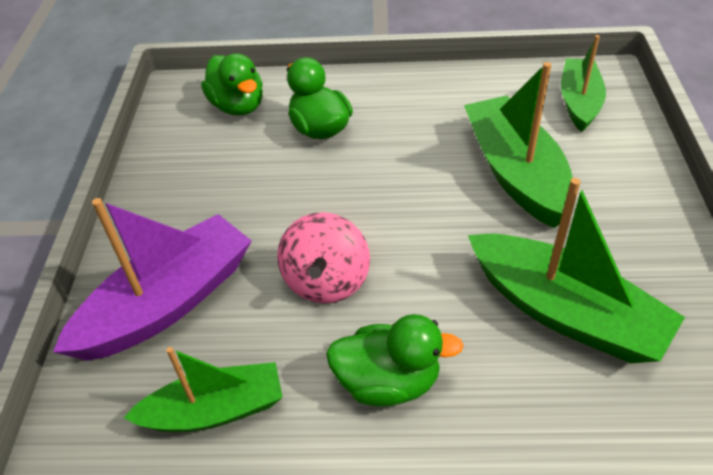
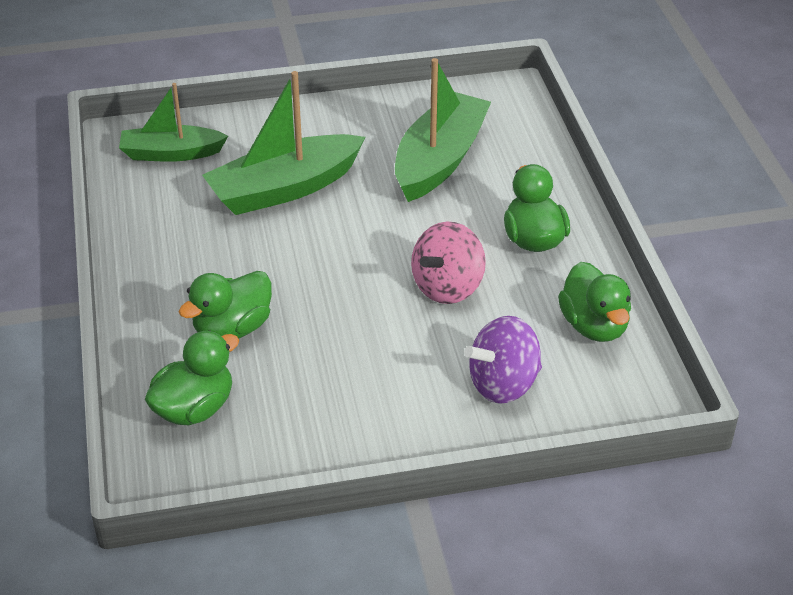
camera: 105 degrees left, 5 degrees down
purple boat [53,198,252,361] -> purple spinning top [464,316,542,404]
green boat [123,347,283,432] -> green duck [558,262,631,342]
pink spinning top [277,212,370,303] -> pink spinning top turned 135 degrees clockwise [411,222,486,304]

